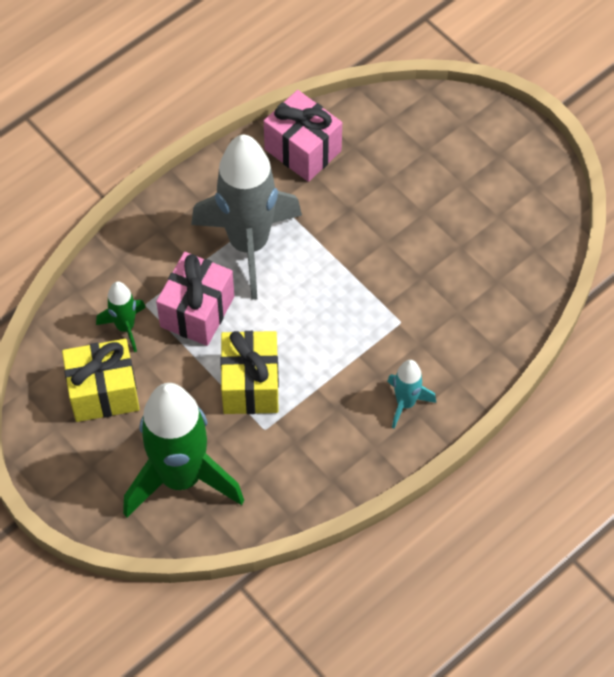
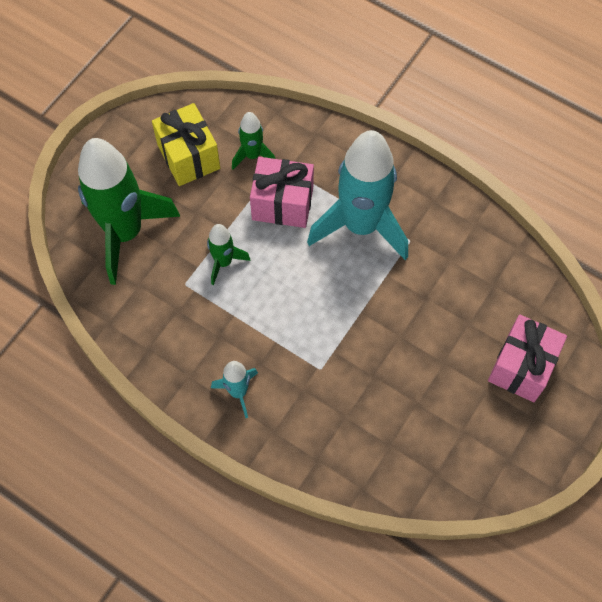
camera: 75 degrees right, 5 degrees up
grey rocket [191,134,302,300] -> turquoise rocket [307,130,408,260]
yellow gift [220,331,279,414] -> green rocket [207,224,251,285]
pink gift [264,90,342,182] -> pink gift moved to [488,314,567,402]

